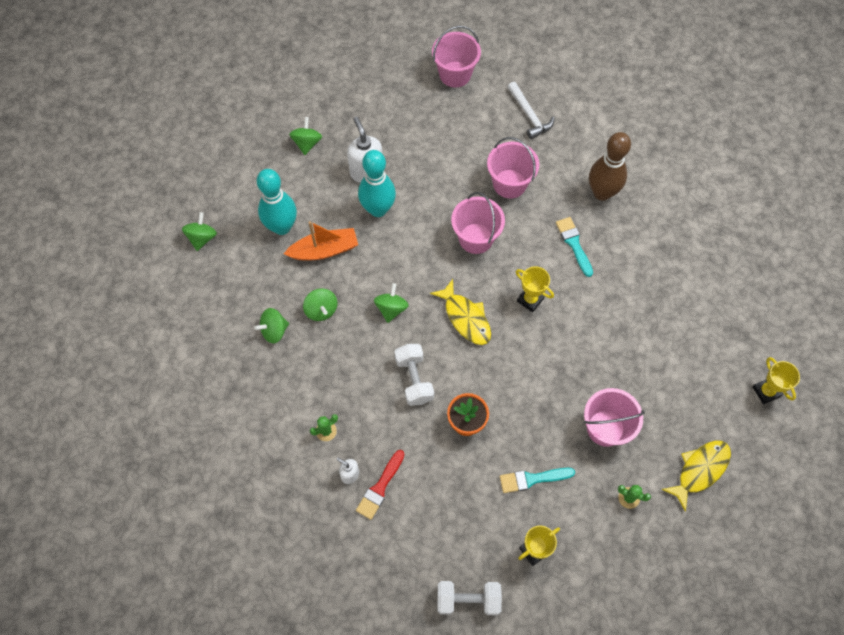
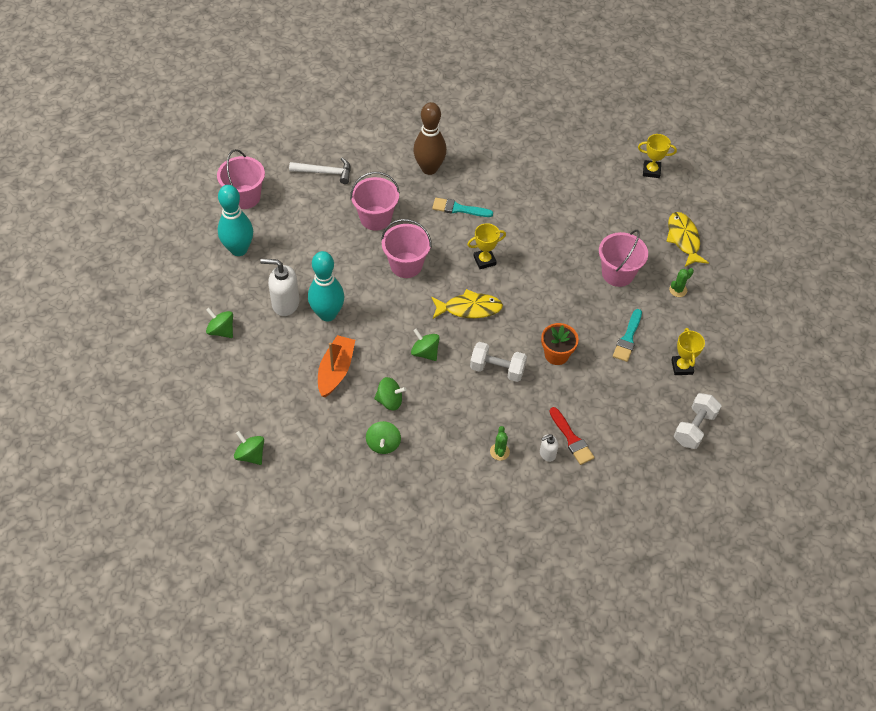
camera: 60 degrees left, 10 degrees down
turquoise bowling pin [257,169,297,235] -> turquoise bowling pin moved to [218,185,253,256]

